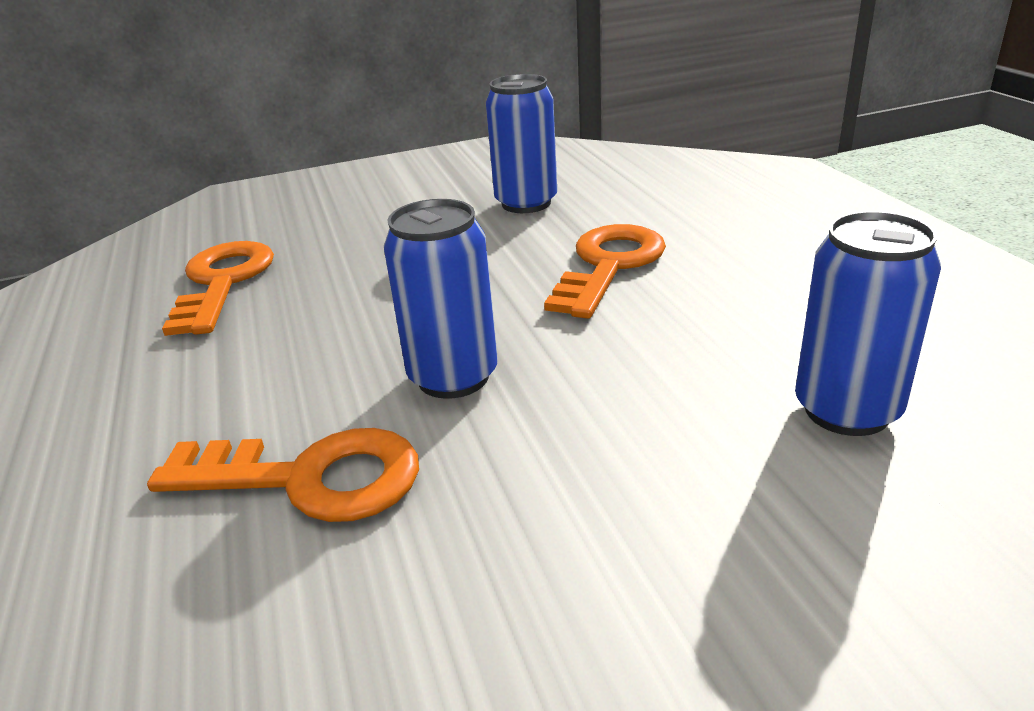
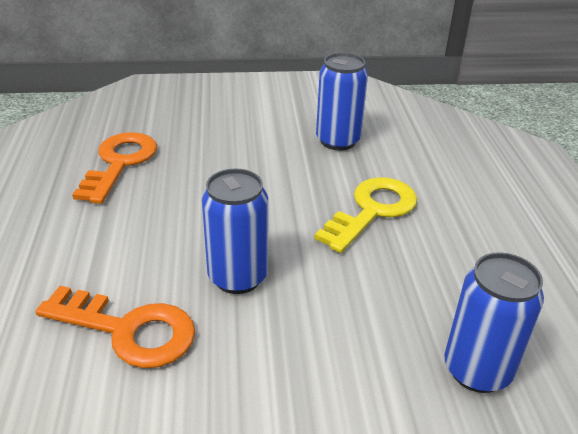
camera: 10 degrees right, 5 degrees up
orange key [544,224,666,319] -> yellow key [314,177,417,253]

